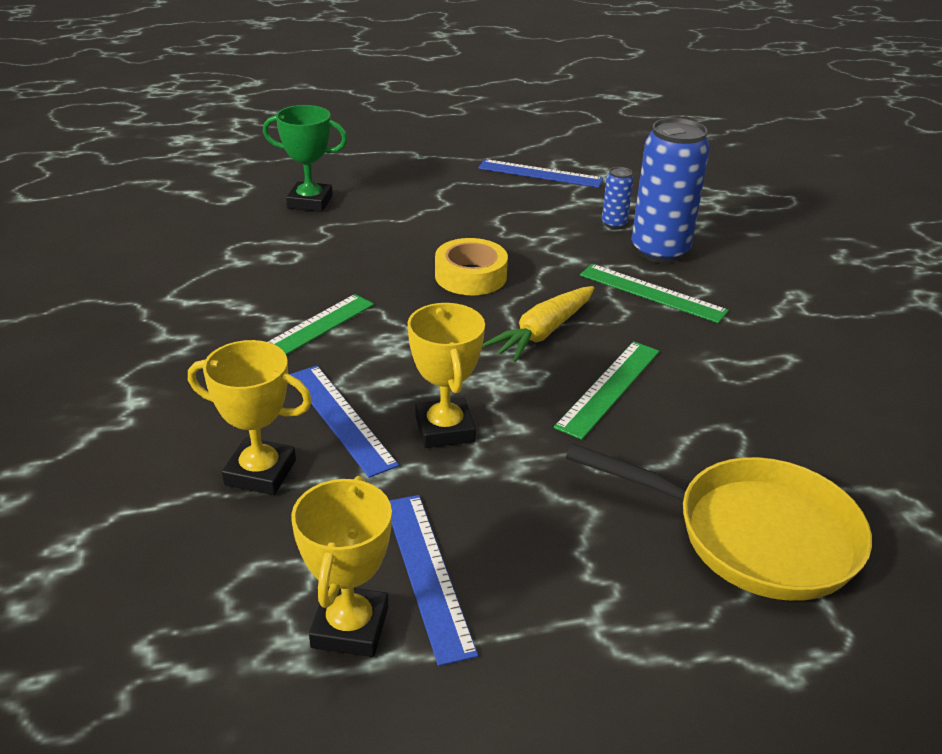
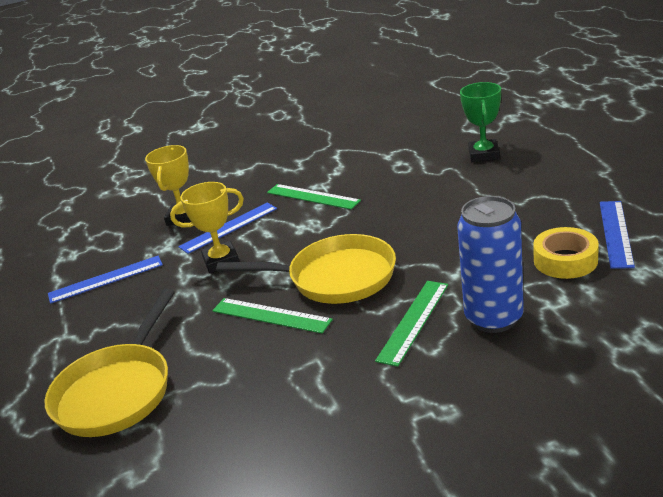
camera: 90 degrees right, 5 degrees down
yellow trophy [291,476,392,657] -> none
yellow tape [435,238,508,295] -> yellow tape moved to [533,227,599,279]
yellow carrot [483,286,594,362] -> yellow pan [216,234,396,304]
blue can [602,167,634,229] -> none

